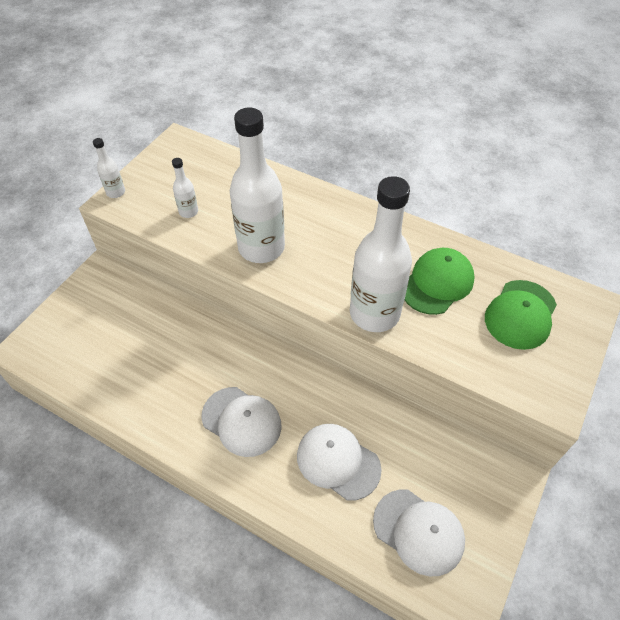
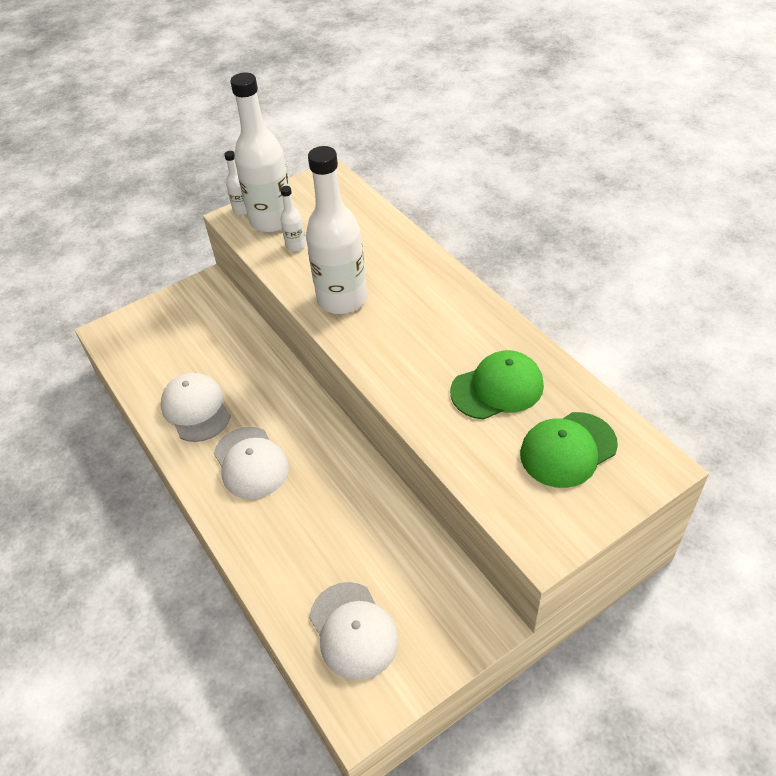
camera: 30 degrees right, 5 degrees down
white cap [297,424,382,501] -> white cap moved to [161,373,231,442]
white bottle [350,176,412,332] -> white bottle moved to [230,72,290,233]

